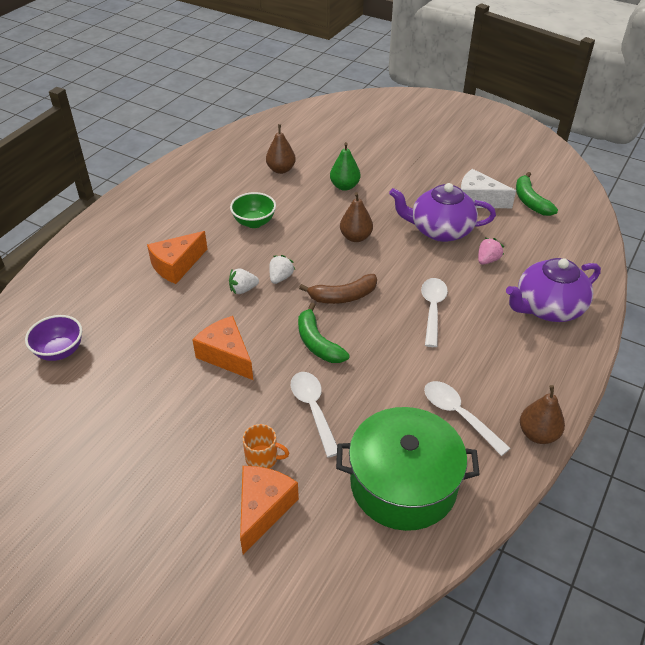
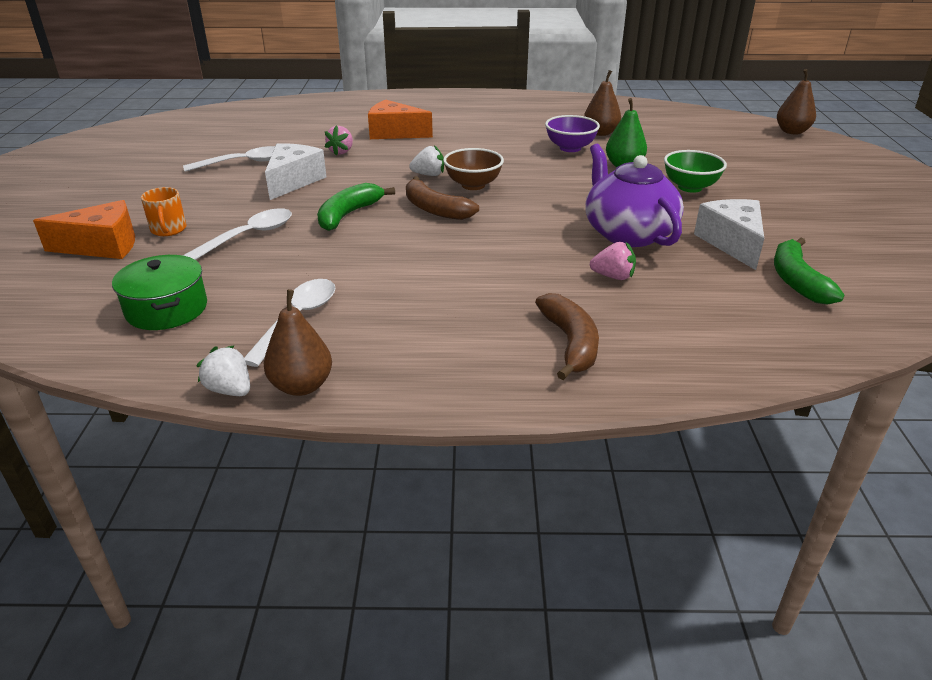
camera: 60 degrees right, 10 degrees down
purple bowl [25,315,82,361] -> purple bowl moved to [545,115,600,152]
orange cheese [193,316,253,380] -> white cheese [265,143,327,200]
white strawberry [229,268,259,294] -> white strawberry moved to [196,345,250,396]
green bowl [230,192,276,228] -> green bowl moved to [664,150,727,193]
green pot [336,407,480,531] -> green pot [112,255,207,330], size x0.59
brown pear [340,192,373,242] -> brown pear moved to [777,69,816,134]
white spoon [421,278,448,347] -> white spoon moved to [183,146,275,172]
purple teapot [506,258,601,322] -> brown banana [535,293,599,380]
green banana [516,172,558,216] -> green banana turned 45 degrees counterclockwise [774,237,844,305]
none -> pink strawberry [325,125,353,156]
none -> brown bowl [443,148,504,190]

